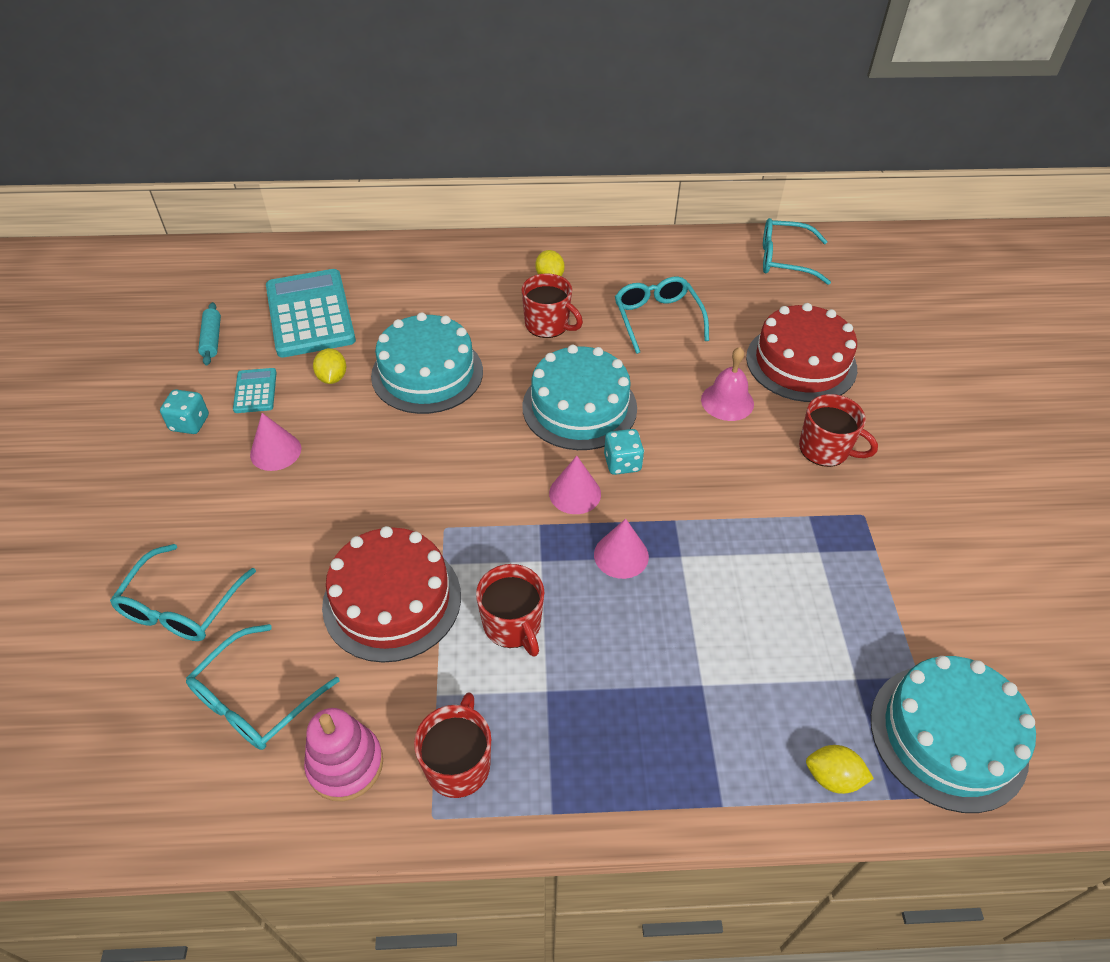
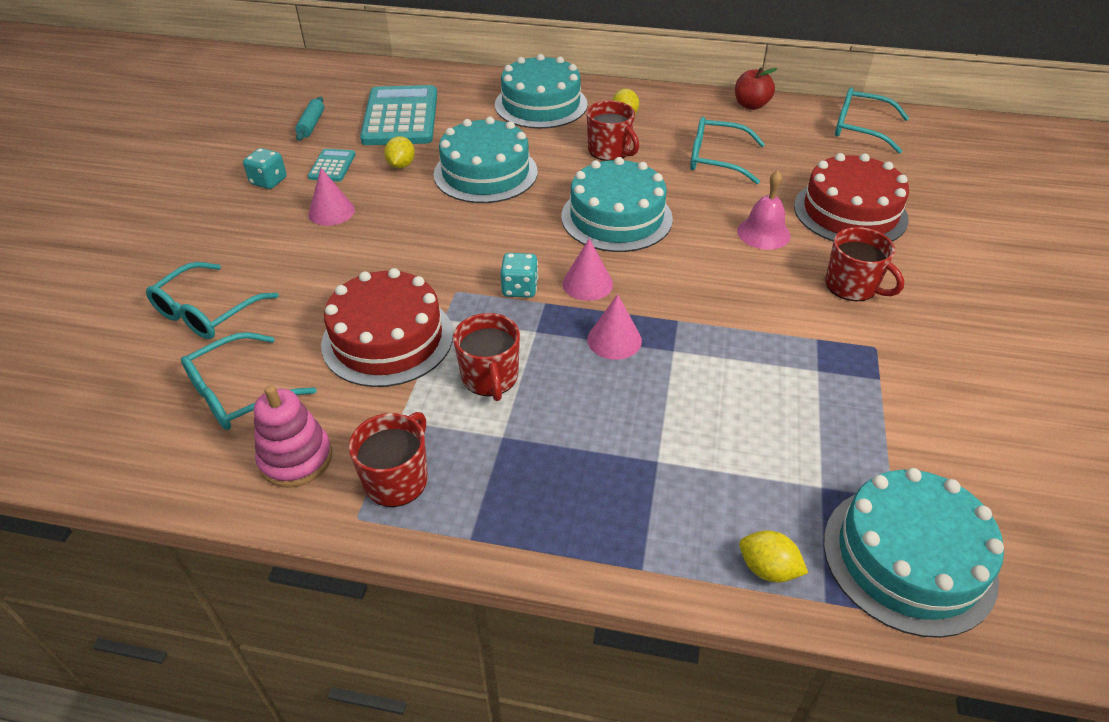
camera: 15 degrees right, 5 degrees down
turquoise dice [604,429,644,475] -> turquoise dice moved to [500,253,538,298]
turquoise glasses [615,276,709,354] -> turquoise glasses turned 75 degrees counterclockwise [690,117,765,184]
none -> turquoise cake [495,54,588,129]
none -> red apple [735,67,778,110]

